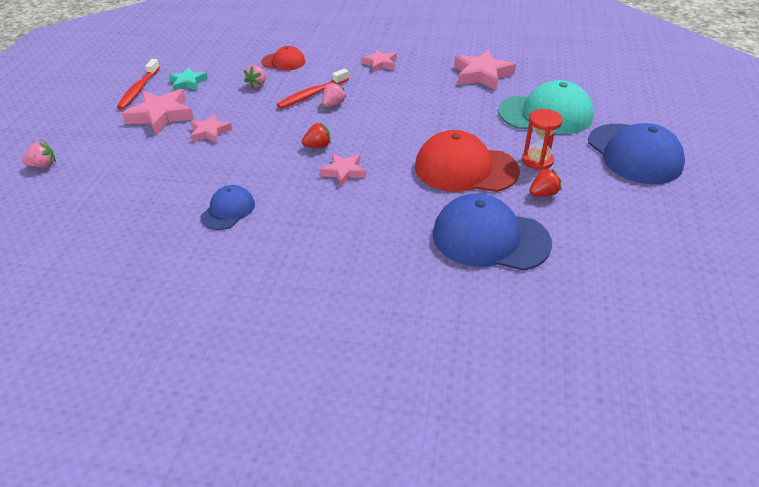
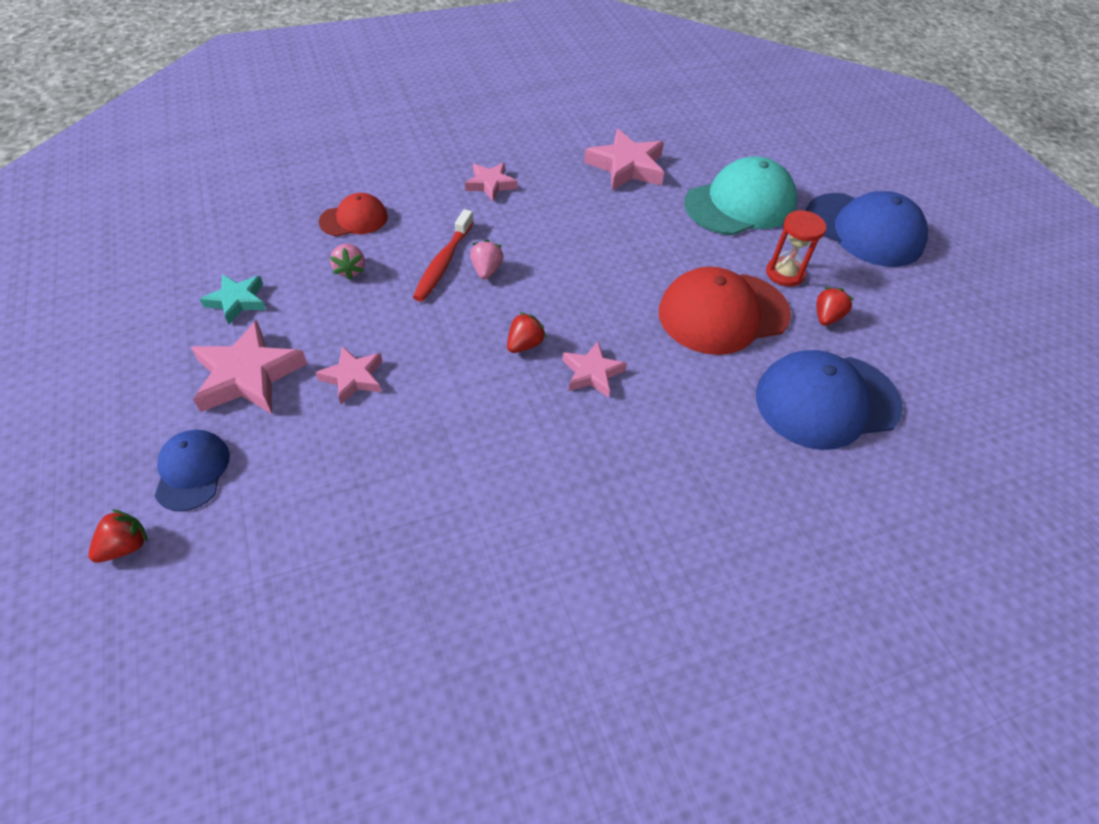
camera: 35 degrees left, 10 degrees up
pink strawberry [22,142,56,167] -> red strawberry [88,509,148,563]
red toothbrush [117,59,160,110] -> none
blue cap [201,185,255,230] -> blue cap moved to [155,430,230,511]

